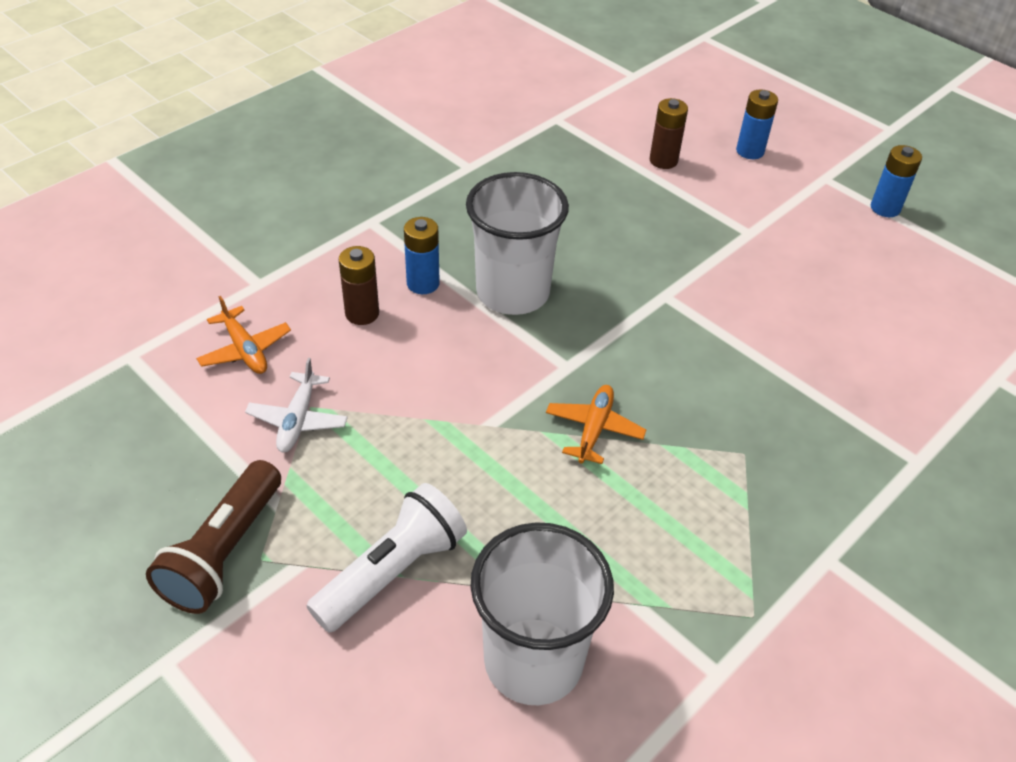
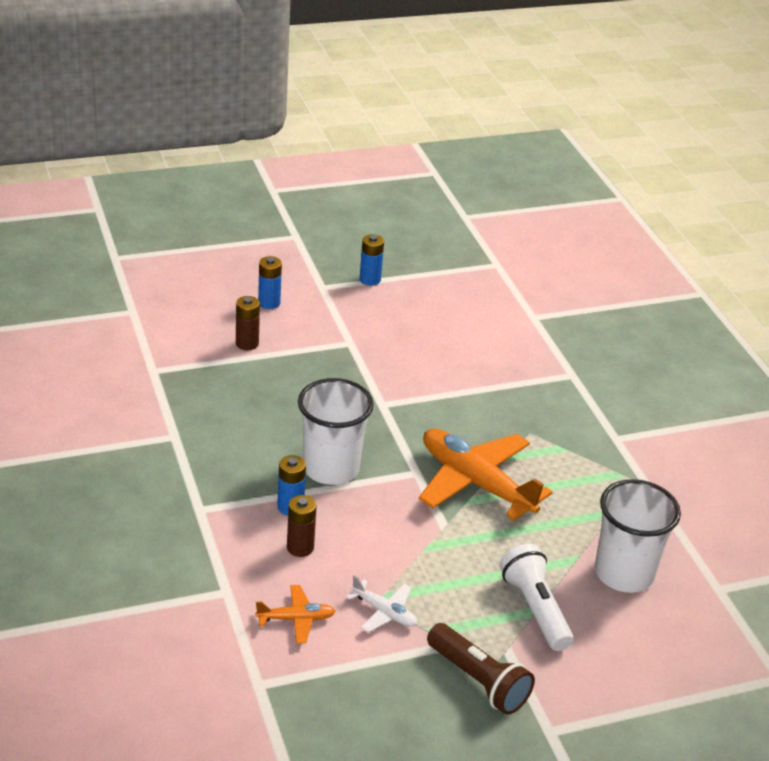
camera: 65 degrees left, 10 degrees down
orange plane [546,385,646,464] -> orange plane [419,429,553,521], size x2.13

